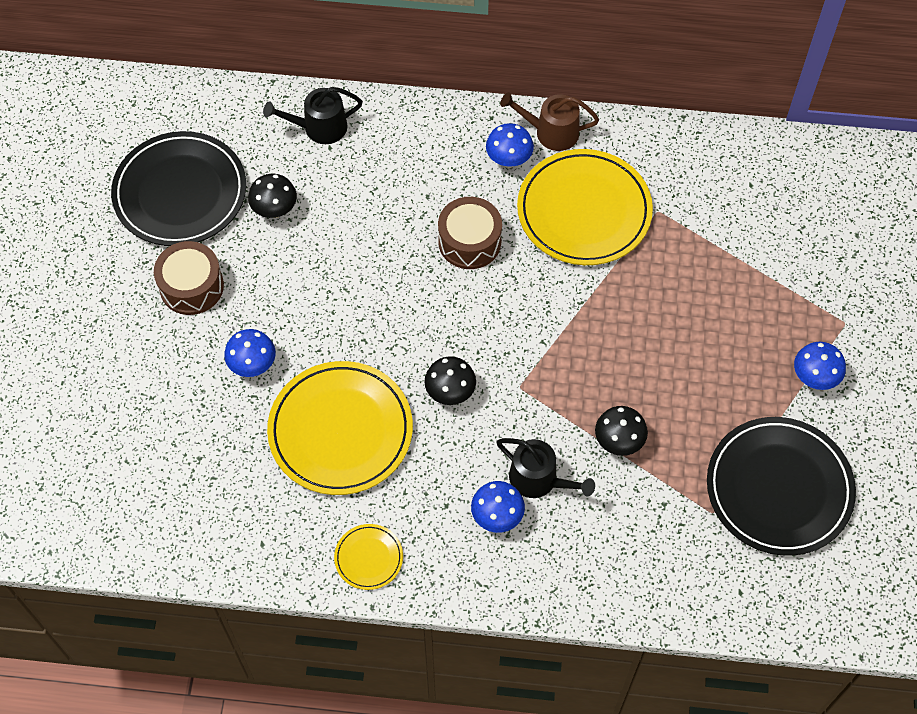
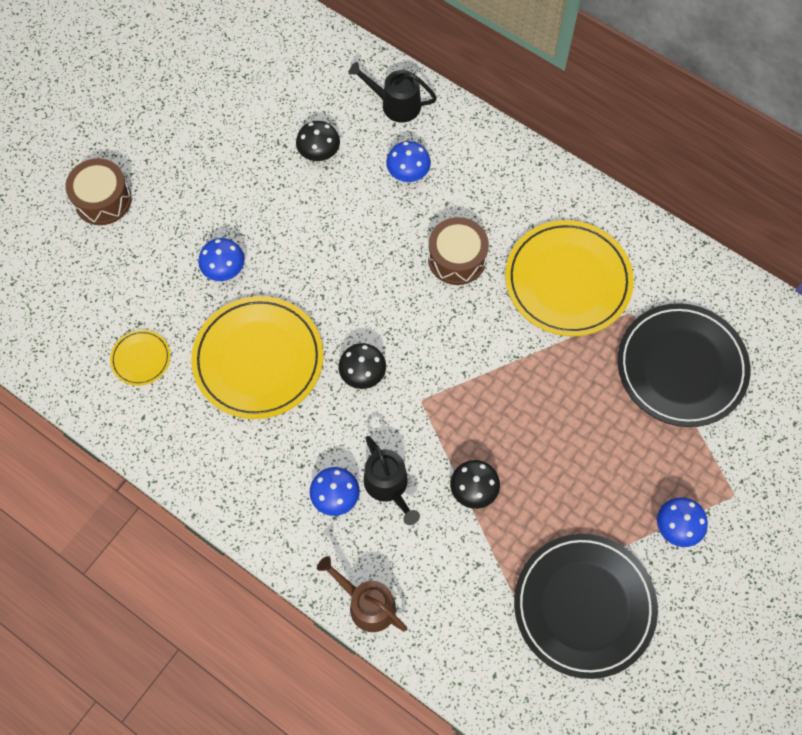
camera: 30 degrees right, 5 degrees up
black plate [111,131,246,246] -> black plate moved to [617,303,750,427]
brown drum [154,241,224,315] -> brown drum moved to [65,158,132,225]
yellow plate [334,524,403,590] -> yellow plate moved to [110,330,170,386]
blue mushroom [486,123,534,168] -> blue mushroom moved to [386,141,431,182]
brown watering can [500,92,599,151] -> brown watering can moved to [317,556,407,632]

